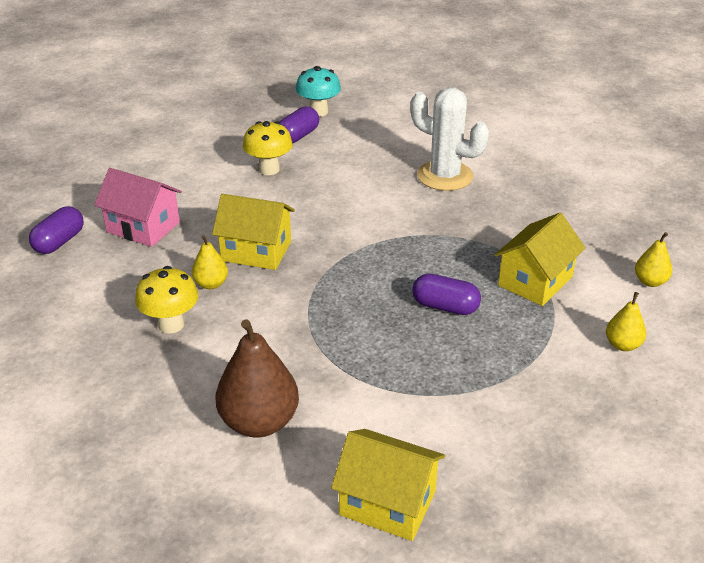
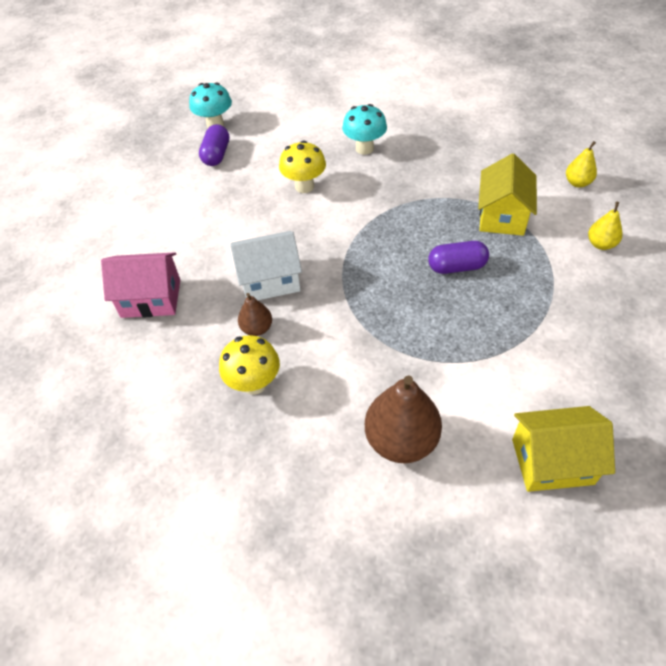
camera: 25 degrees left, 15 degrees up
purple capsule [29,206,84,254] -> none
yellow pear [192,235,228,289] -> brown pear [238,293,272,336]
yellow house [212,194,295,270] -> white house [230,231,302,300]
yellow mushroom [243,121,293,175] -> yellow mushroom moved to [279,141,326,193]
white cactus [411,87,489,191] -> turquoise mushroom [342,104,387,155]

